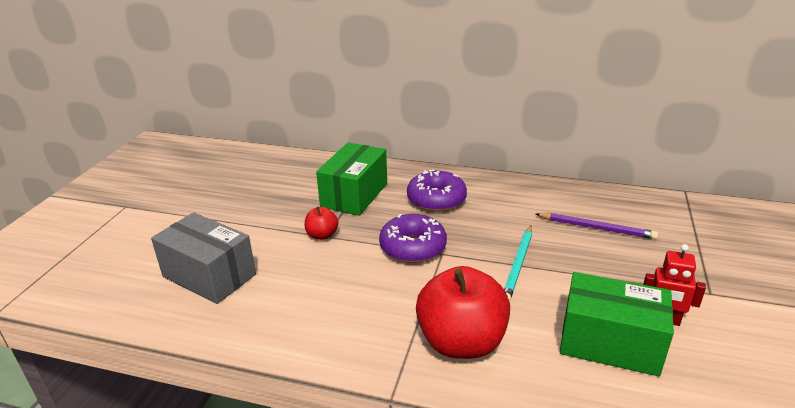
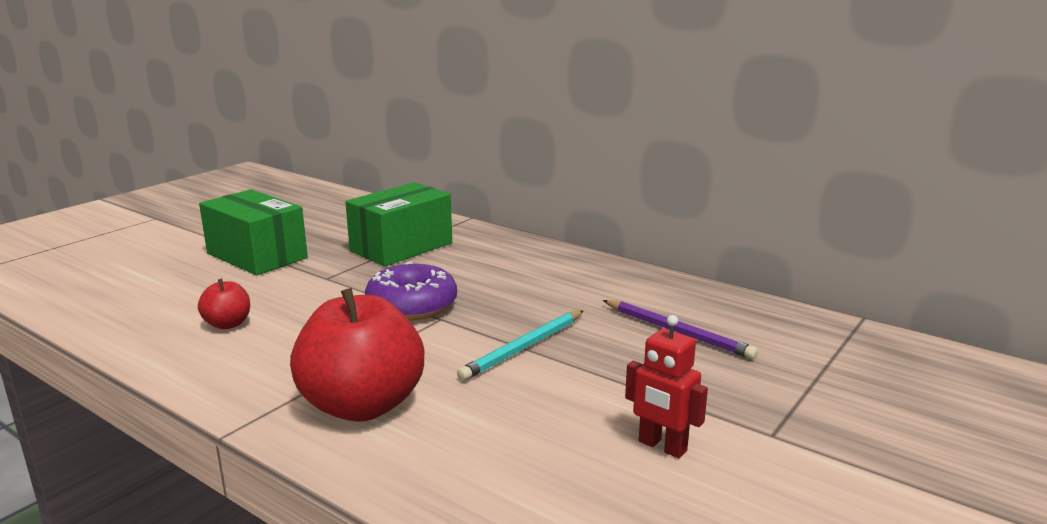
camera: 20 degrees right, 10 degrees down
grey box [151,212,256,304] -> none
red apple [305,207,338,240] -> red apple moved to [198,279,250,329]
purple donut [407,170,467,212] -> none
green box [560,272,674,376] -> green box moved to [199,189,308,276]

